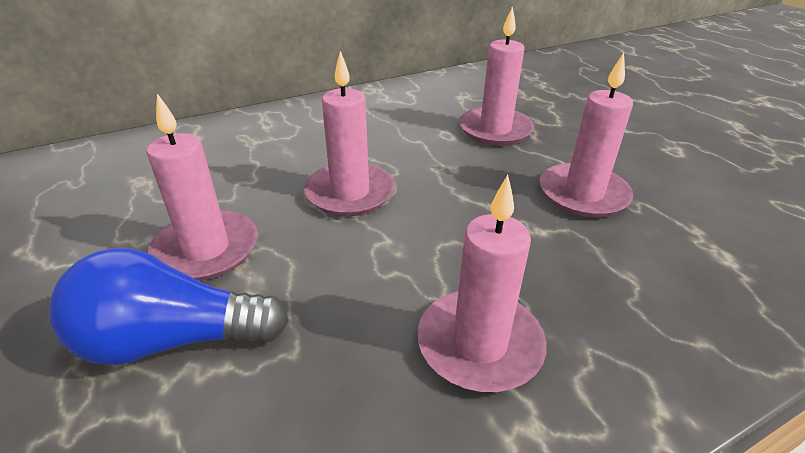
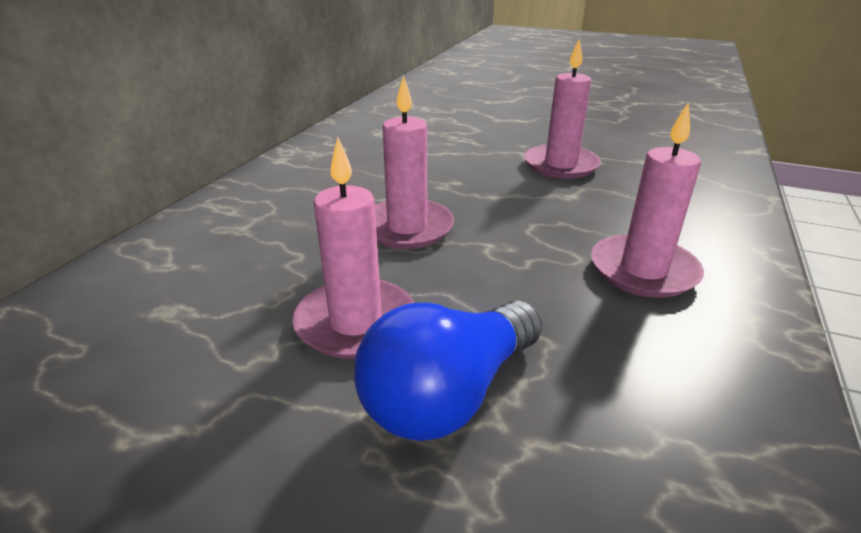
camera: 40 degrees left, 5 degrees down
pink candle [459,6,534,146] -> none

